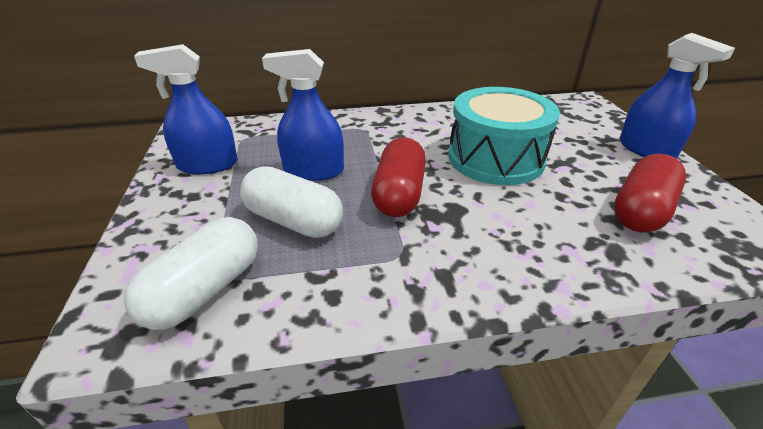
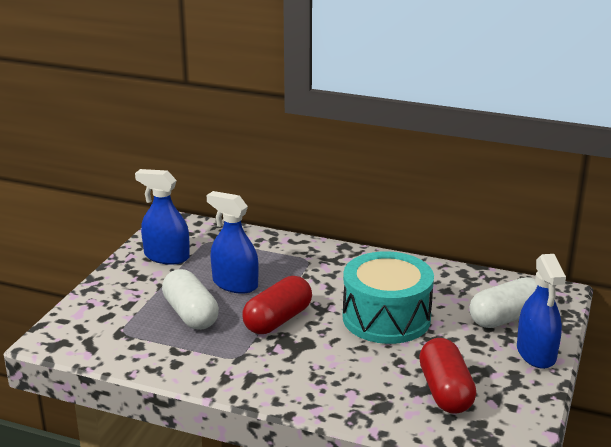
camera: 30 degrees right, 10 degrees down
white capsule [124,217,258,330] -> white capsule moved to [469,277,538,328]
red capsule [614,153,686,232] -> red capsule turned 75 degrees counterclockwise [419,338,476,414]

